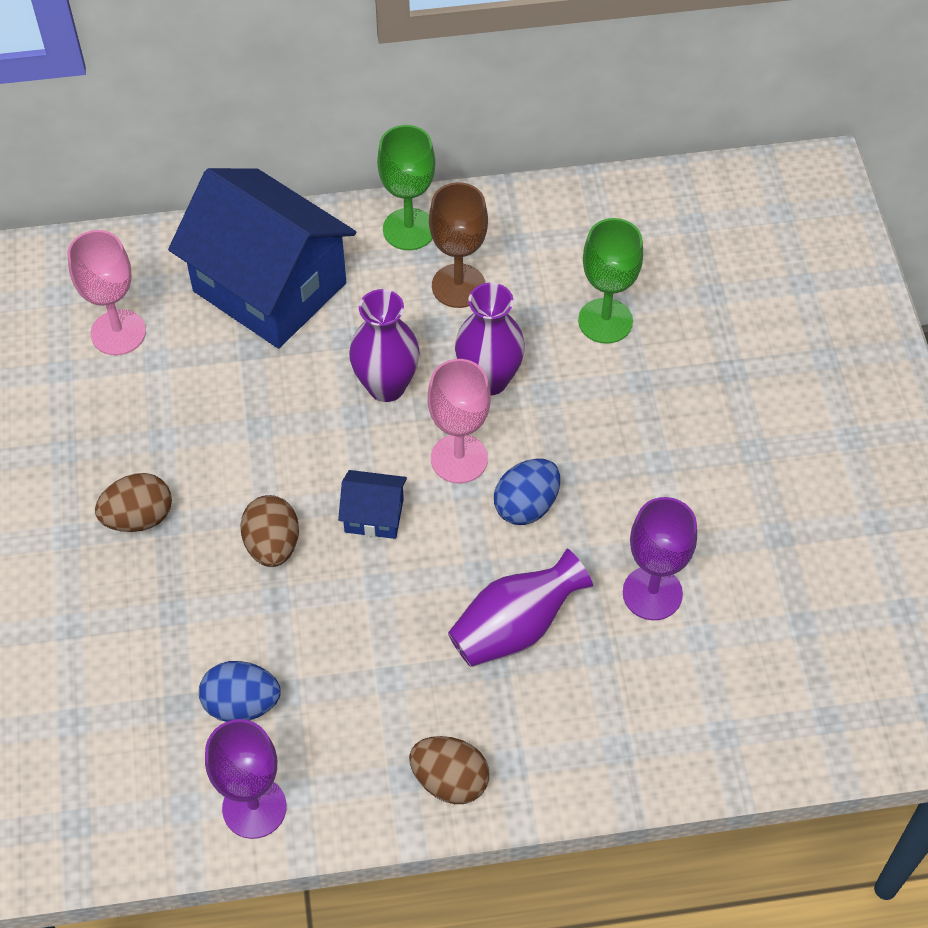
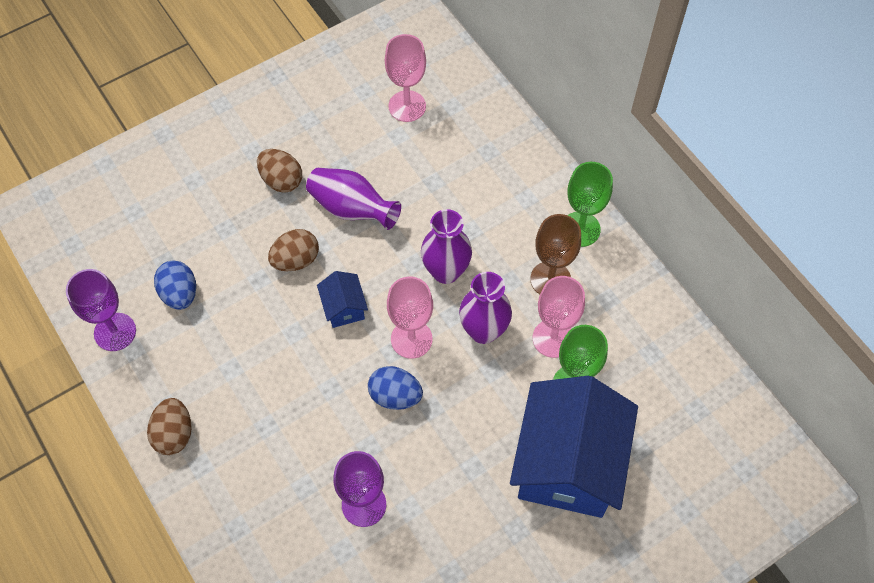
camera: 65 degrees right, 5 degrees up
blue house [168,168,356,348] -> blue house moved to [510,376,638,518]
purple vase [448,549,593,667] -> purple vase moved to [306,168,401,230]
none -> pink goblet [533,276,585,358]

